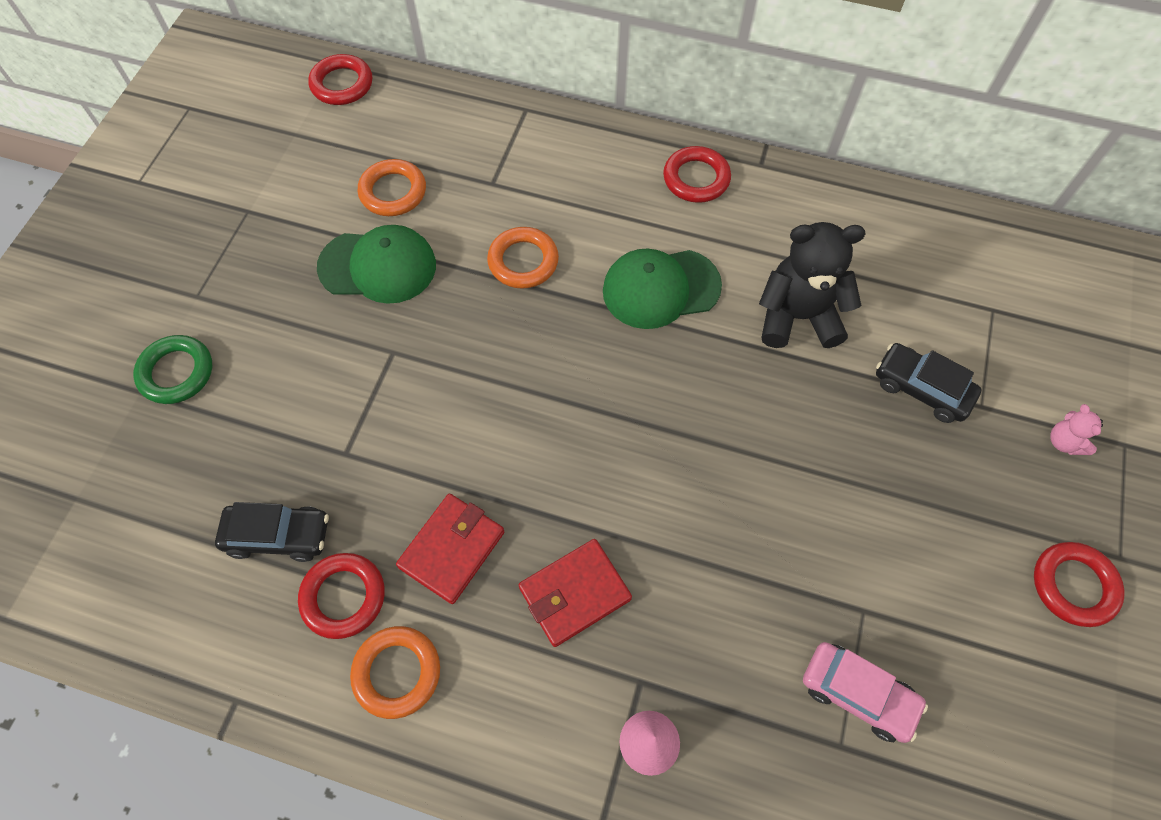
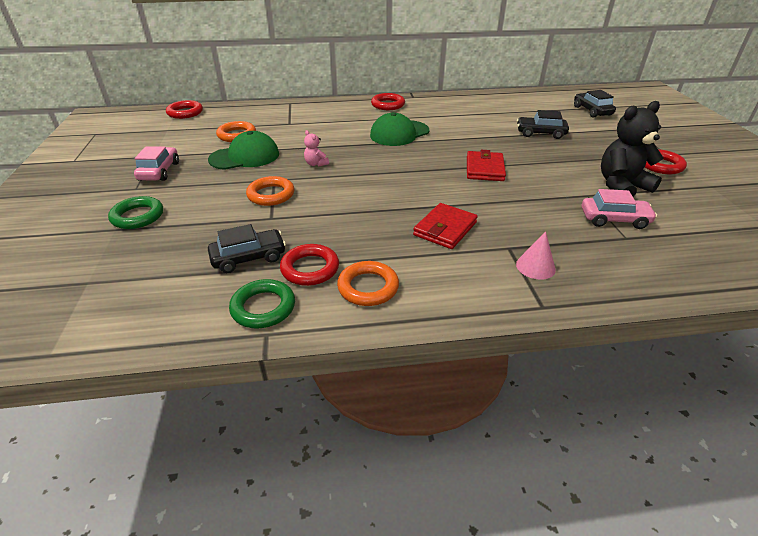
camera: 25 degrees left, 25 degrees down
red wallet [396,494,504,604] -> red wallet moved to [467,150,506,181]
orange ring [487,227,559,289] -> orange ring moved to [246,176,295,206]
black teddy bear [759,222,866,348] -> black teddy bear moved to [601,101,663,197]
pink teddy bear [1050,404,1103,455] -> pink teddy bear moved to [304,130,329,167]
none -> pink car [134,147,179,181]
none -> green ring [229,279,295,329]
none -> black car [574,90,616,118]

